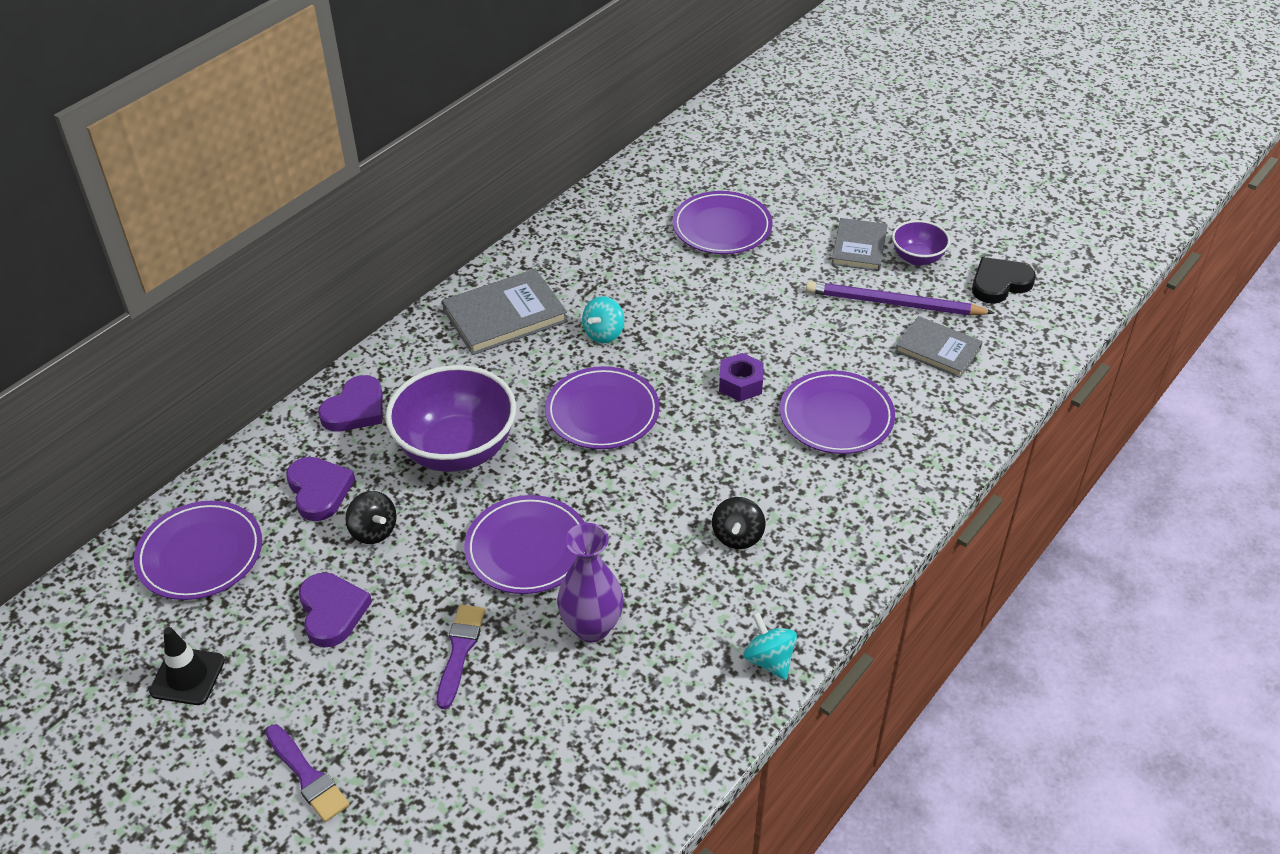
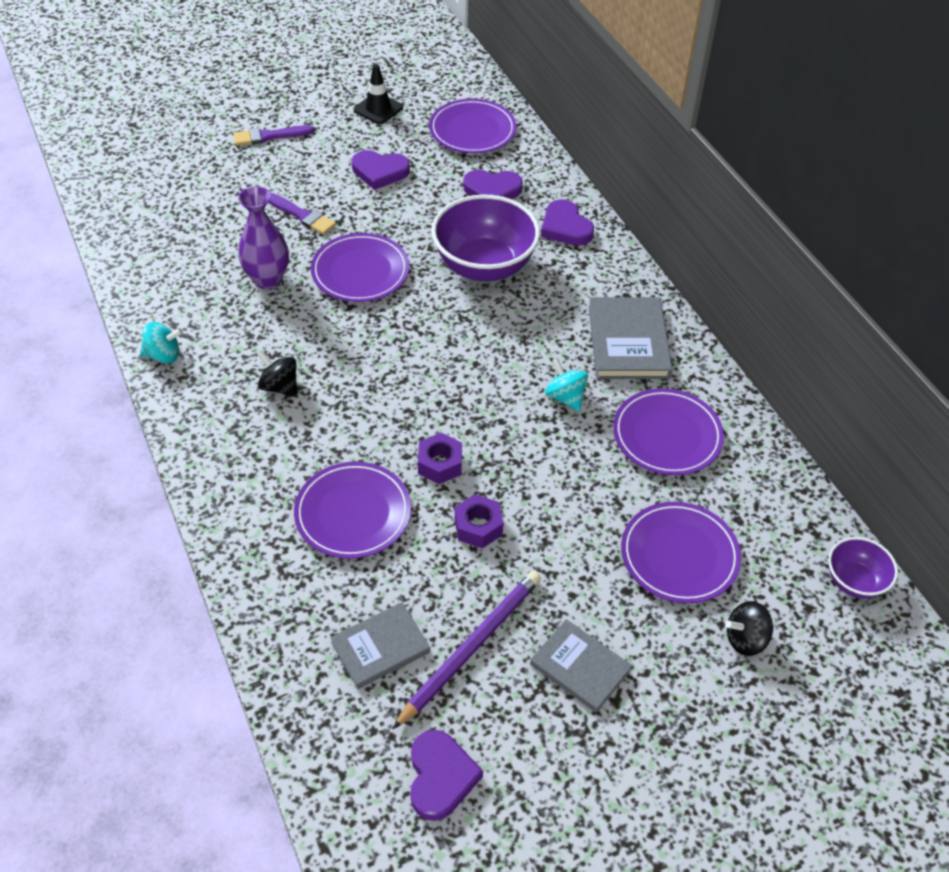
camera: 115 degrees right, 5 degrees up
black spinning top [345,491,397,544] -> black spinning top moved to [725,601,773,656]
purple plate [545,366,660,449] -> purple plate moved to [613,388,724,475]
purple bowl [892,220,950,266] -> purple bowl moved to [828,537,898,599]
black heart [972,257,1036,304] -> purple heart [410,730,483,821]
none -> purple nut [455,494,503,549]

